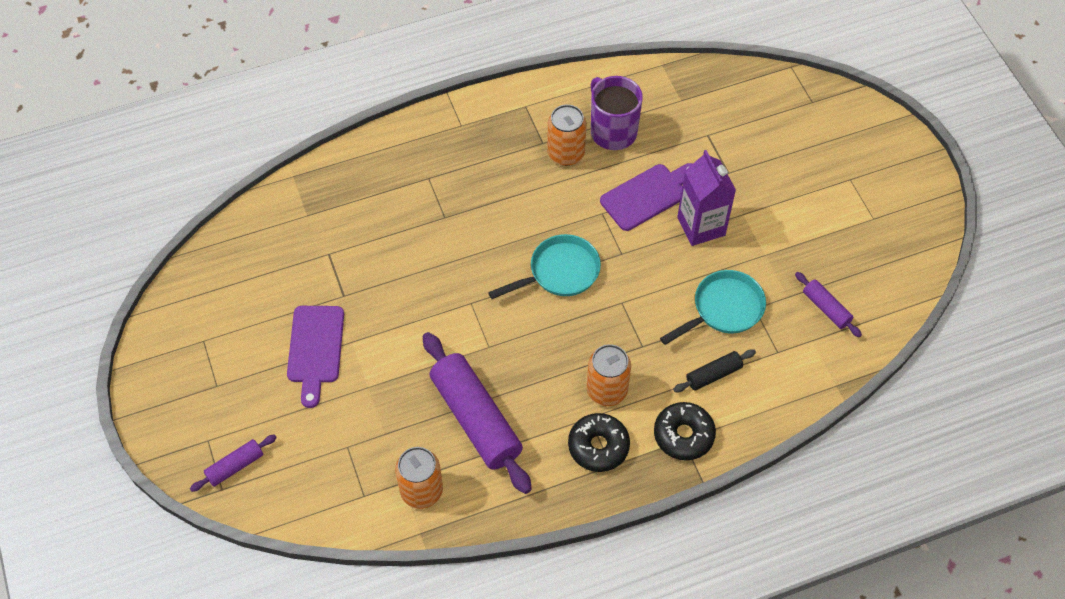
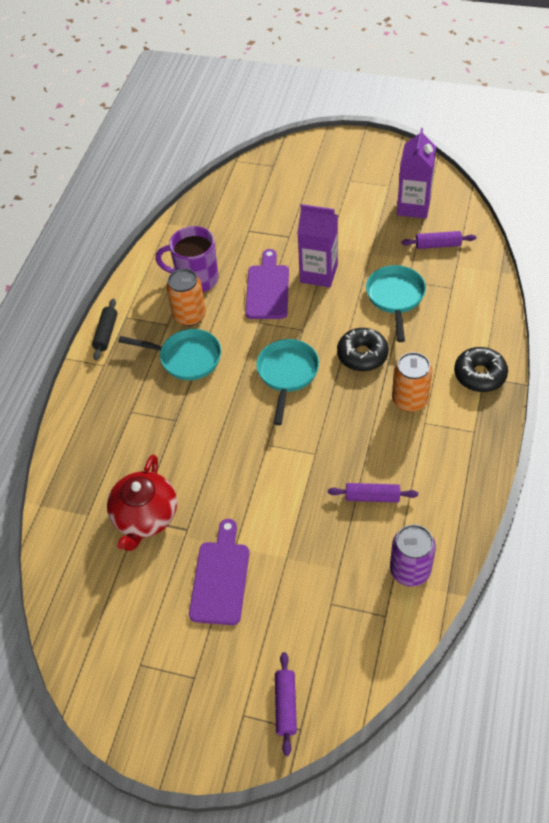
camera: 50 degrees left, 5 degrees down
purple cutting board [287,306,344,408] -> purple cutting board turned 120 degrees counterclockwise [189,519,249,625]
orange can [395,447,443,509] -> purple can [390,524,436,587]
purple rolling pin [423,332,532,494] -> purple rolling pin [328,483,418,503], size x0.48
black donut [568,413,630,472] -> black donut moved to [337,328,389,371]
black rolling pin [673,349,756,392] -> black rolling pin moved to [92,299,117,360]
none -> red teapot [107,455,177,551]
none -> turquoise pan [118,329,221,380]
none -> purple carton [397,128,436,219]

